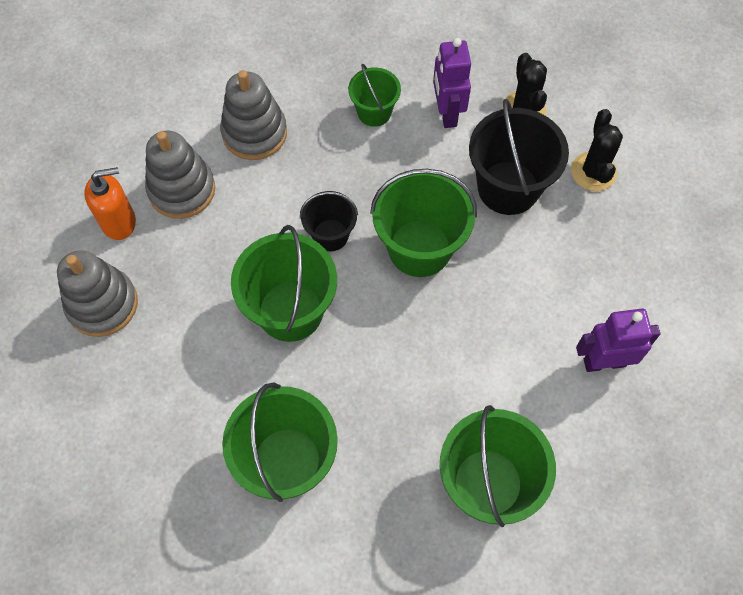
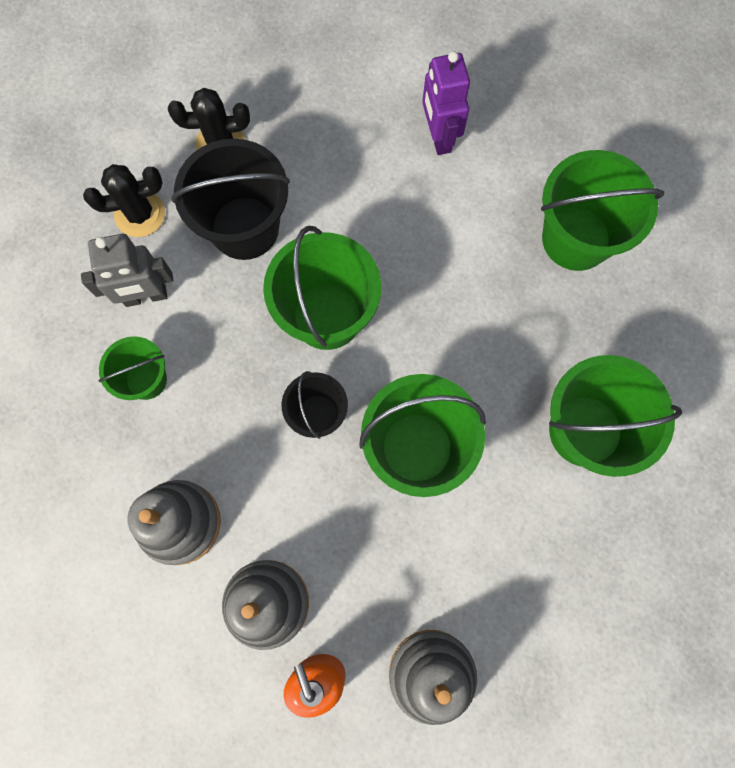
camera: 95 degrees left, 10 degrees up
purple robot [433,38,471,128] -> grey robot [81,234,173,307]

